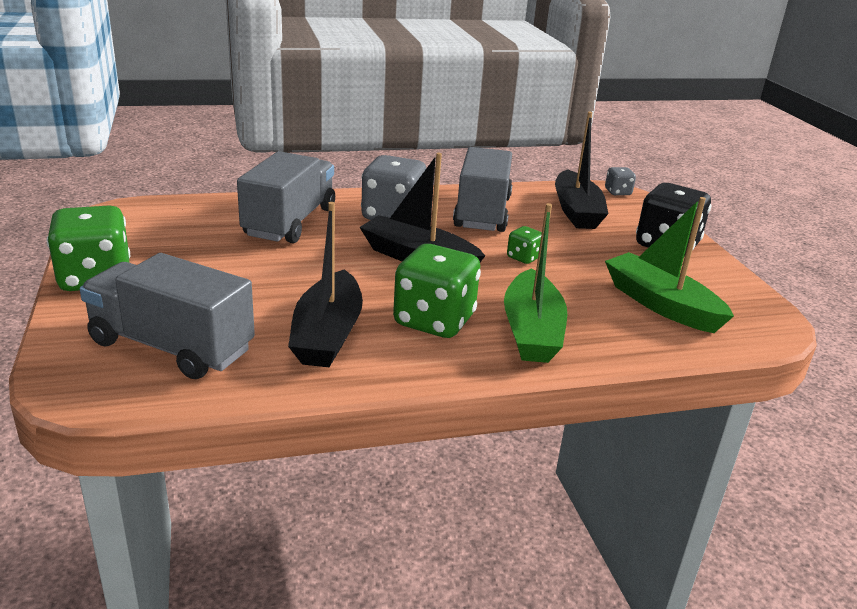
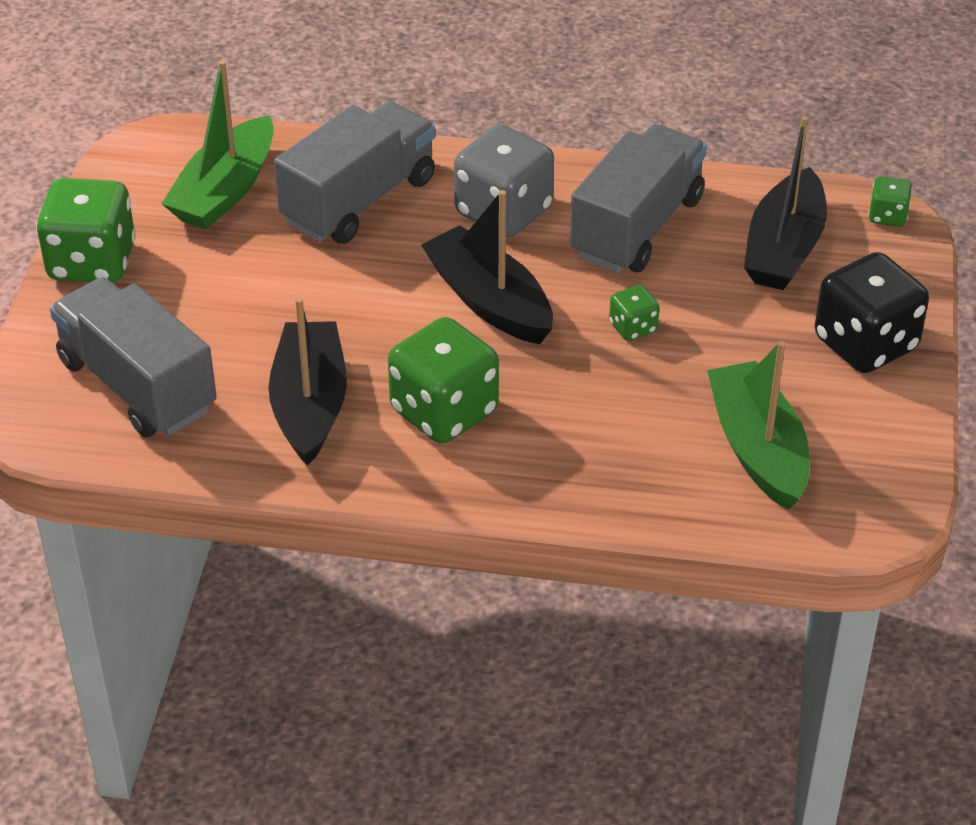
camera: 25 degrees right, 15 degrees up
black boat [288,202,363,367] -> black boat turned 150 degrees clockwise [269,297,347,466]
green boat [504,203,567,363] -> green boat moved to [161,60,274,229]
grey dice [605,167,636,195] -> green dice [868,176,912,227]

